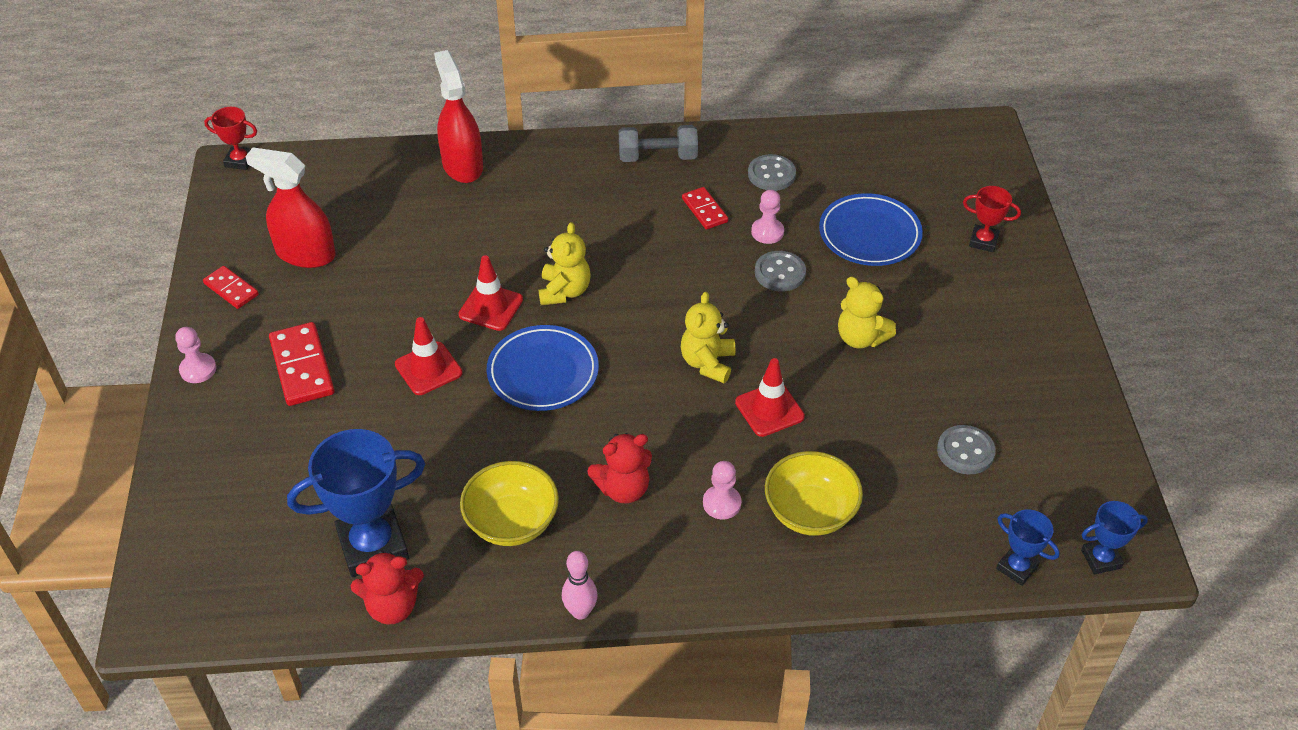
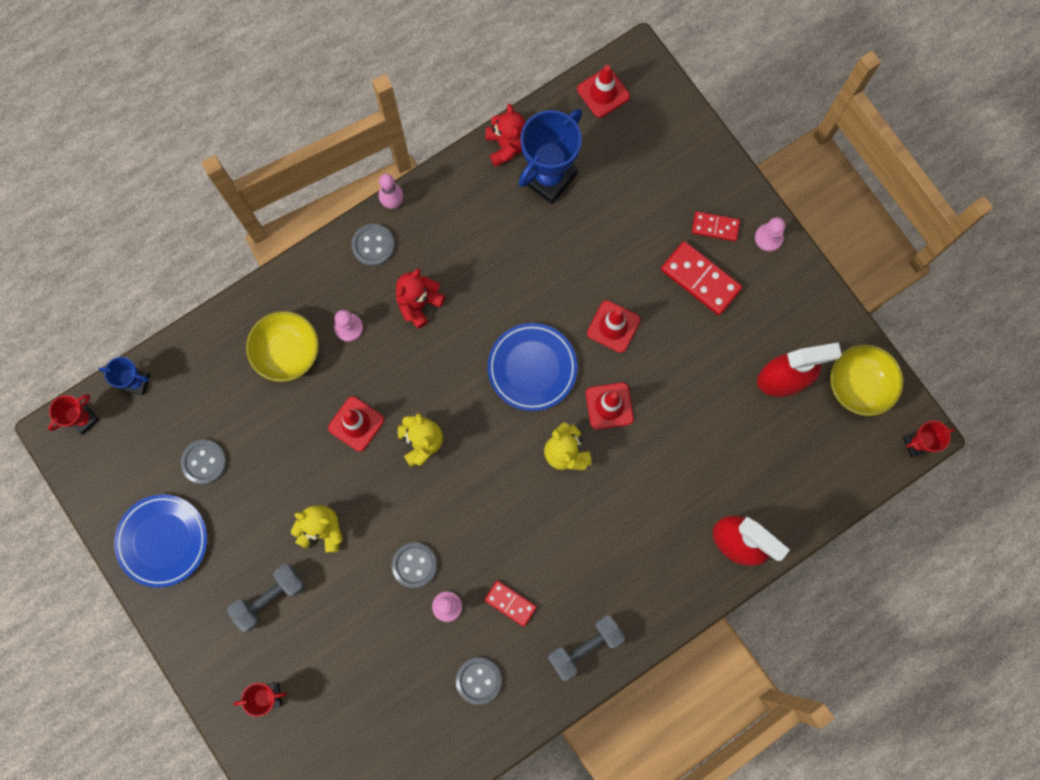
camera: 150 degrees right, 30 degrees up
red domino [203,266,259,309] -> red domino moved to [692,211,740,241]
red teddy bear [351,550,424,625] -> red teddy bear turned 120 degrees clockwise [486,104,525,167]
yellow bowl [460,461,559,546] -> yellow bowl moved to [830,344,903,416]
blue plate [819,193,923,266] -> blue plate moved to [114,494,207,588]
blue trophy [1081,501,1148,574] -> red trophy [48,394,99,435]
none -> grey dumbbell [227,564,305,632]
none -> grey button [351,224,395,266]
none -> red traffic cone [577,65,630,118]

